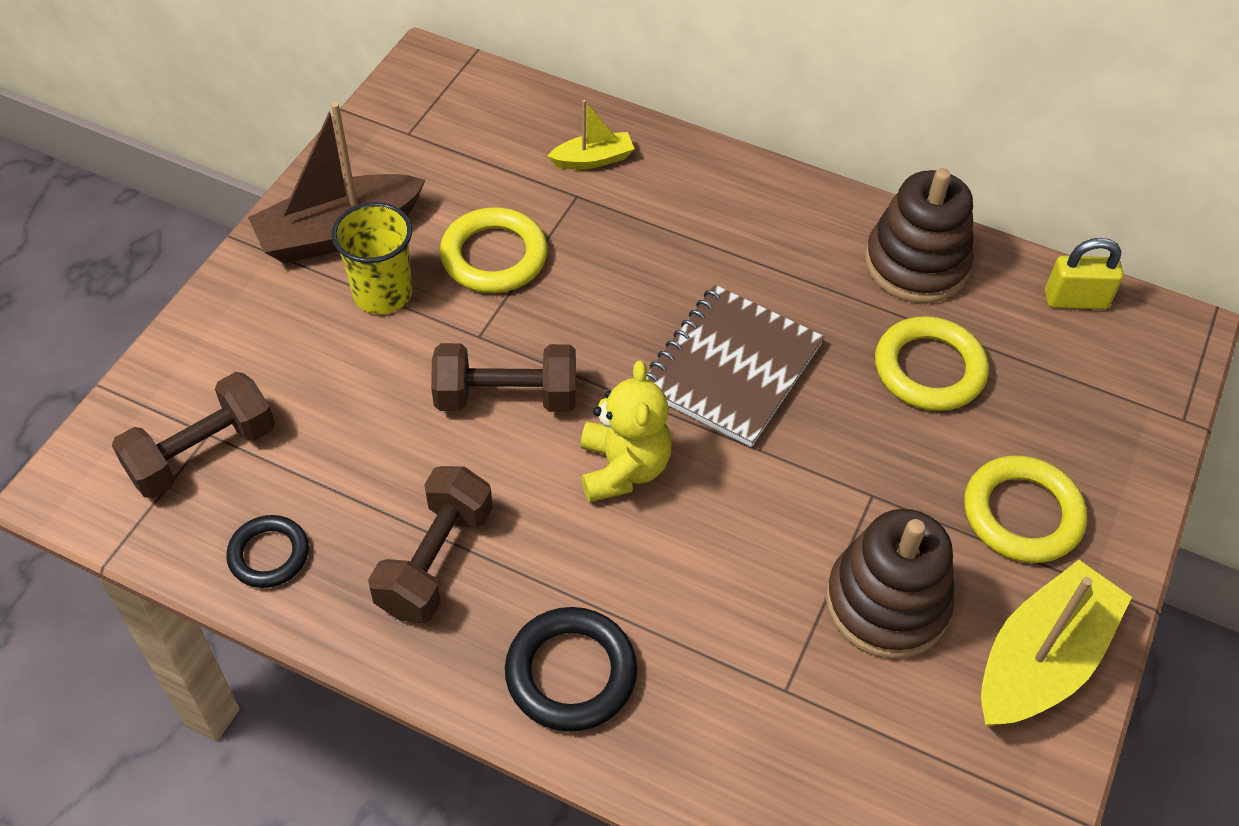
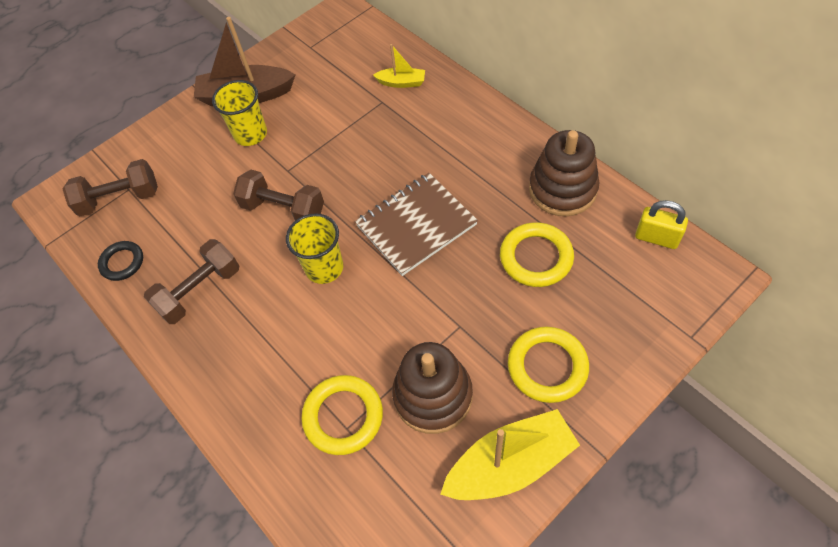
camera: 30 degrees right, 5 degrees up
yellow ring [440,207,548,293] -> yellow ring moved to [301,375,383,455]
black ring [505,607,637,732] -> none
yellow teddy bear [580,361,672,502] -> yellow cup [286,213,343,284]

